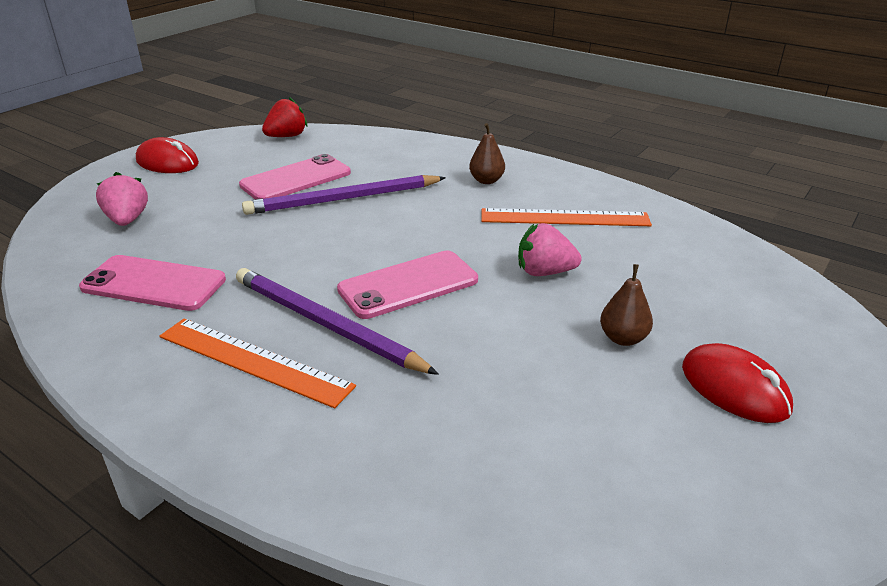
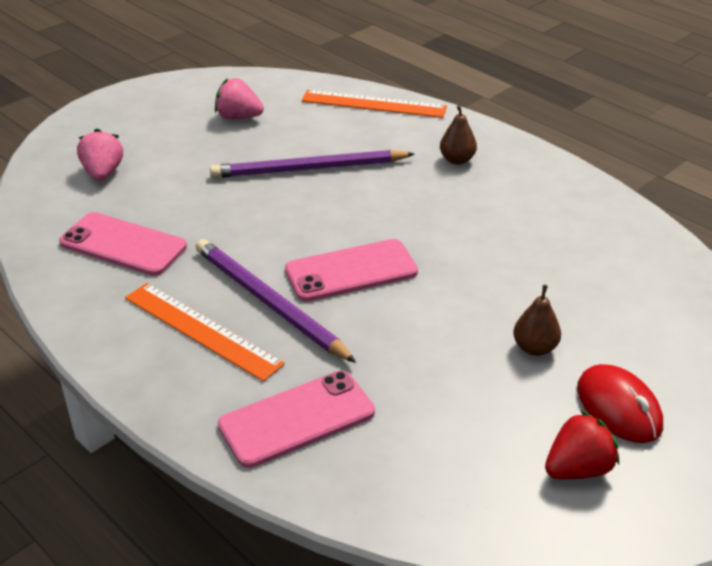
camera: 10 degrees right, 5 degrees up
red mouse [136,137,199,173] -> none
pink phone [239,154,351,199] -> pink phone moved to [218,371,375,468]
red strawberry [262,97,307,137] -> red strawberry moved to [545,411,619,480]
orange ruler [481,208,652,226] -> orange ruler moved to [301,90,447,118]
pink strawberry [518,223,582,276] -> pink strawberry moved to [215,78,264,119]

